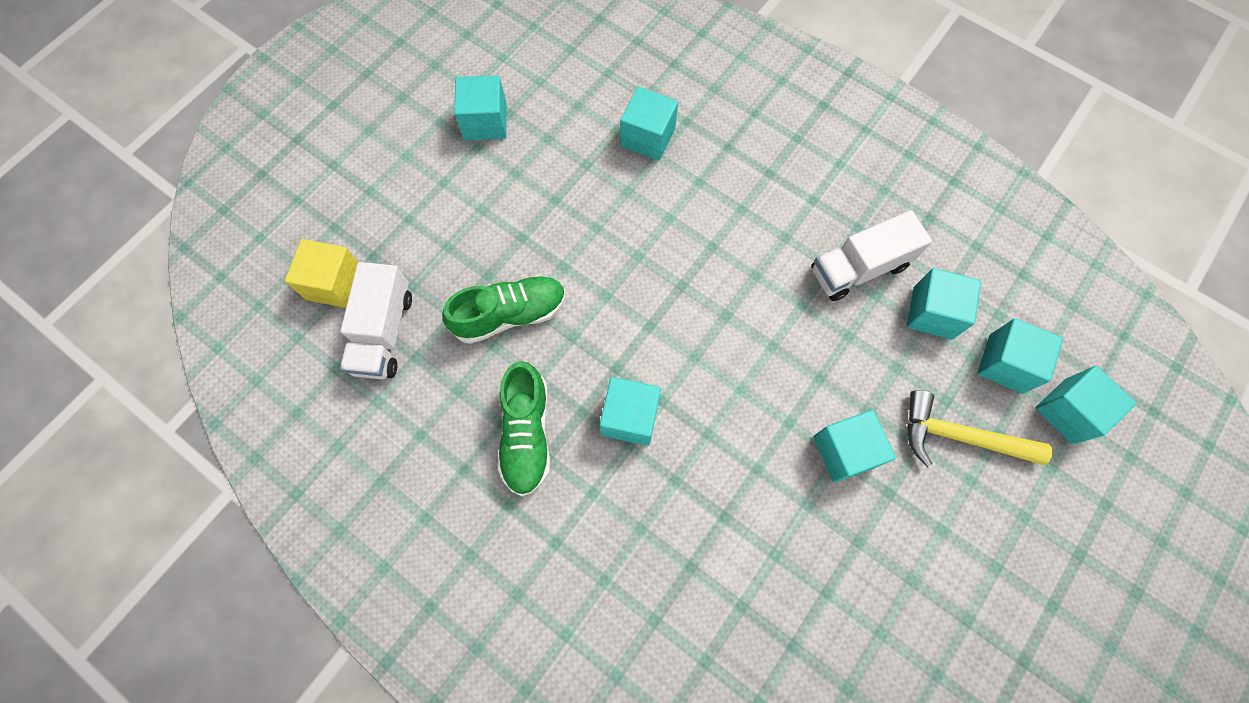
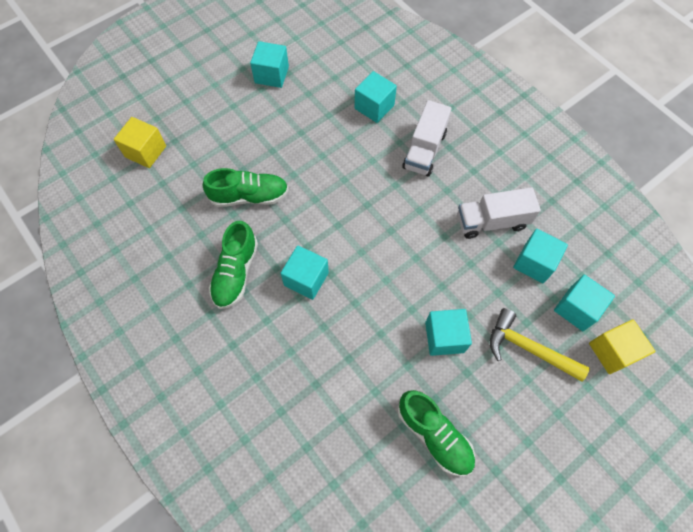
camera: 15 degrees right, 5 degrees down
white truck [340,262,412,379] -> white truck moved to [402,100,452,176]
turquoise cube [1036,366,1137,444] -> yellow cube [589,319,655,374]
none -> green shoe [397,390,475,476]

